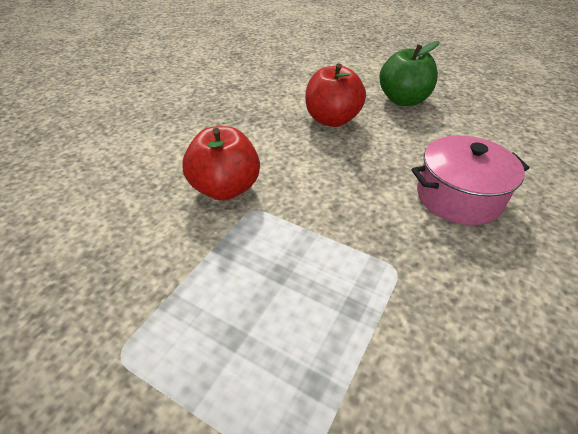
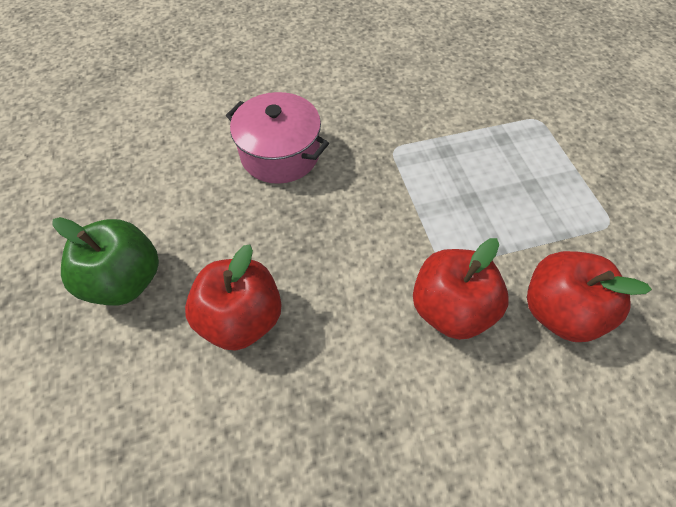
camera: 135 degrees left, 15 degrees up
none -> red apple [527,251,652,342]

